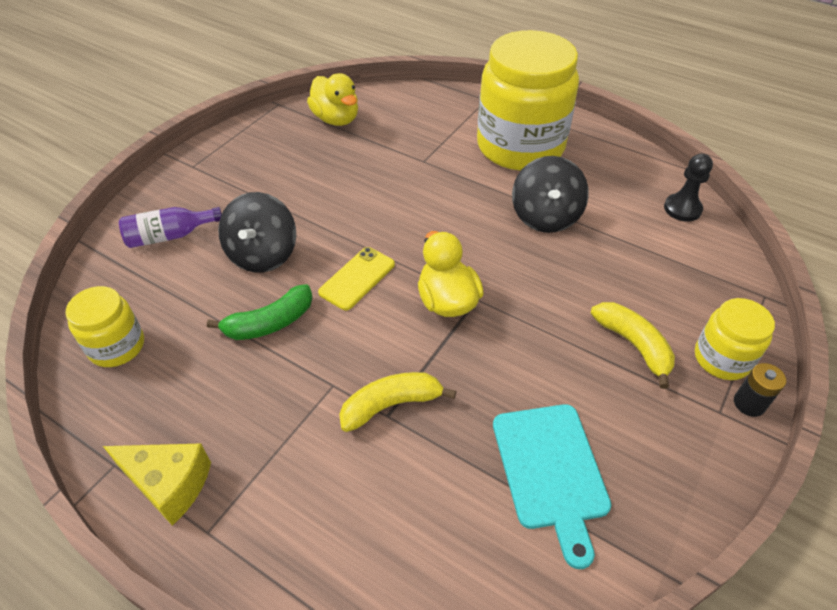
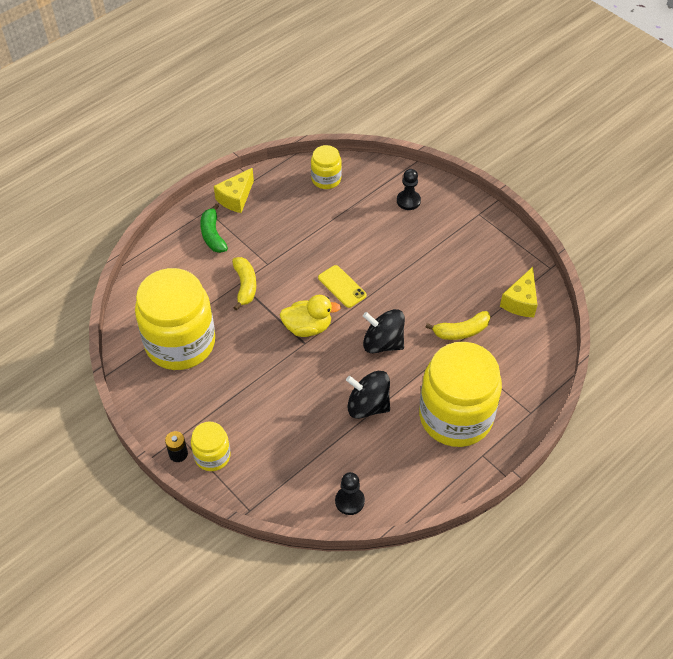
camera: 105 degrees right, 5 degrees up
purple bottle [119,207,222,248] -> black pawn [397,169,421,210]
green banana [207,284,313,340] -> green banana moved to [200,204,228,253]
black spinning top [218,192,296,273] -> black spinning top moved to [363,309,405,353]
yellow duck [307,73,358,126] -> yellow cheese [500,267,537,317]
turquoise cutting board [493,404,611,569] -> yellow jar [135,268,215,370]
yellow banana [591,302,675,389] -> yellow banana moved to [425,311,490,340]

